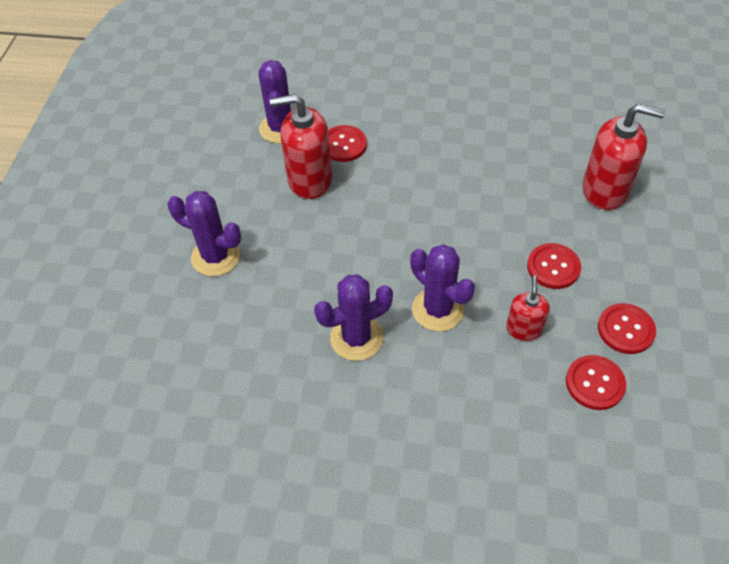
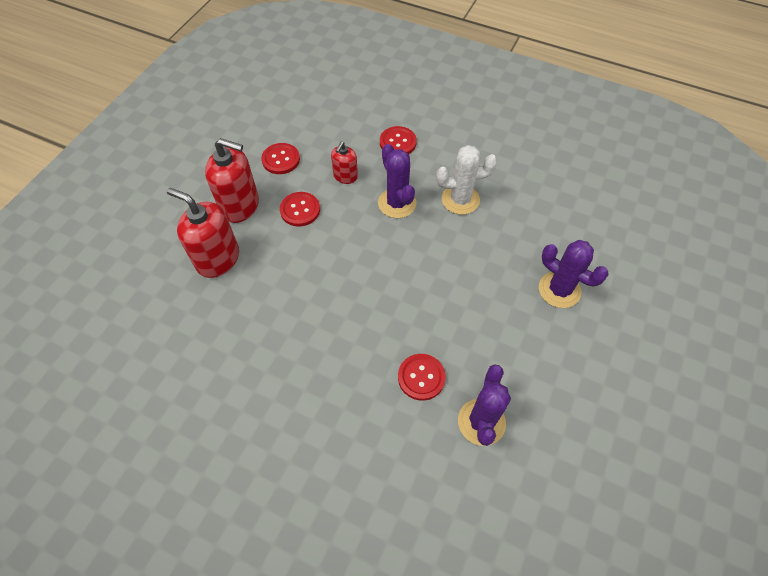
camera: 165 degrees left, 5 degrees up
red soap dispenser [270,94,332,199] -> red soap dispenser moved to [205,138,259,223]
purple cactus [314,274,393,361] -> white cactus [436,145,498,215]
red button [566,355,626,410] -> red button moved to [380,126,417,154]

